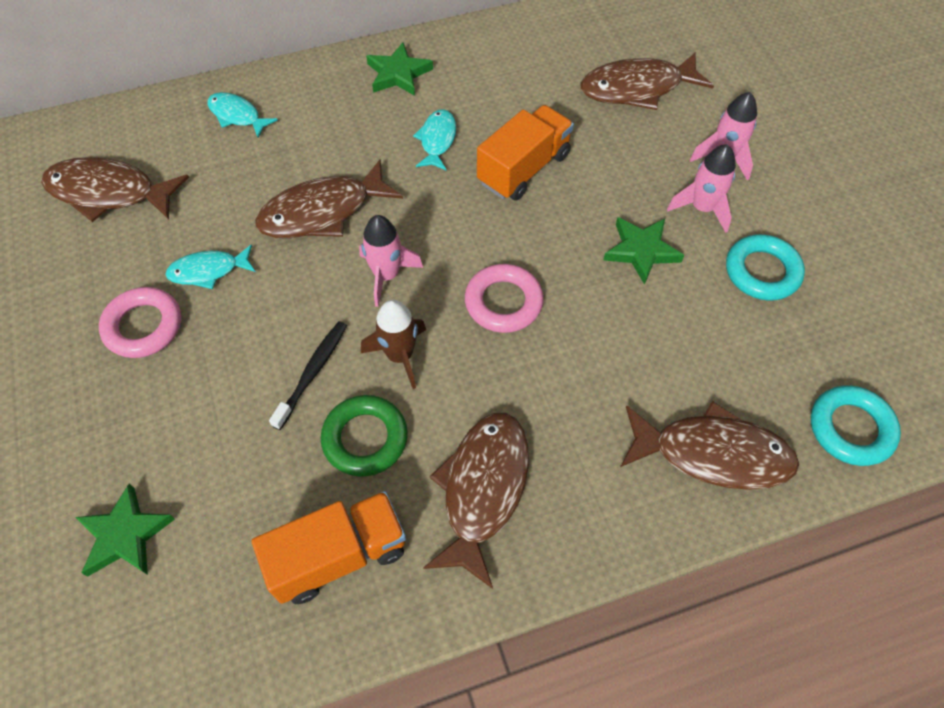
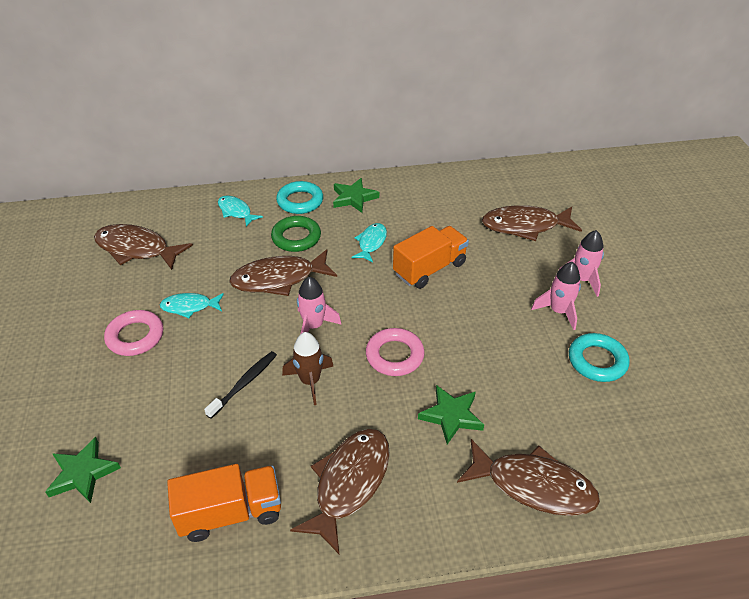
camera: 10 degrees right, 15 degrees down
green ring [321,395,408,477] -> green ring moved to [271,216,321,252]
green star [604,217,684,285] -> green star moved to [418,385,484,444]
turquoise ring [811,385,901,466] -> turquoise ring moved to [276,181,323,214]

